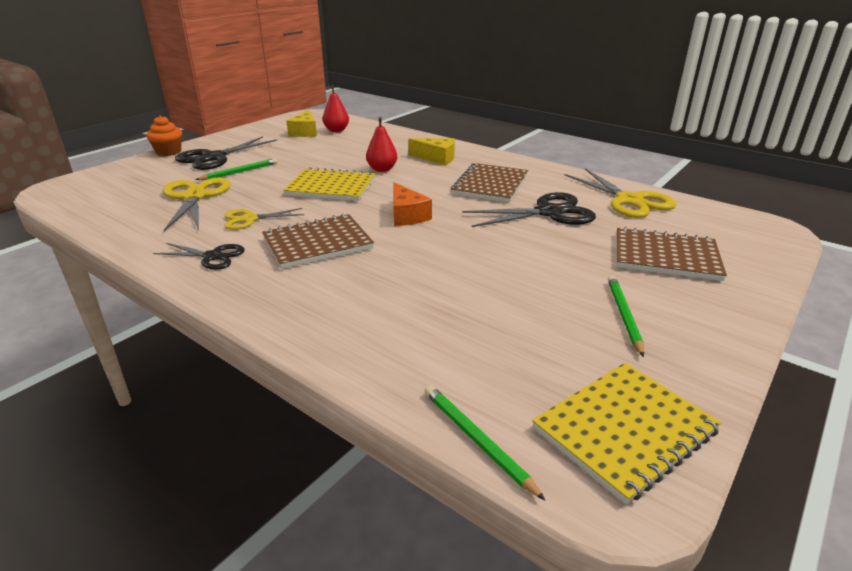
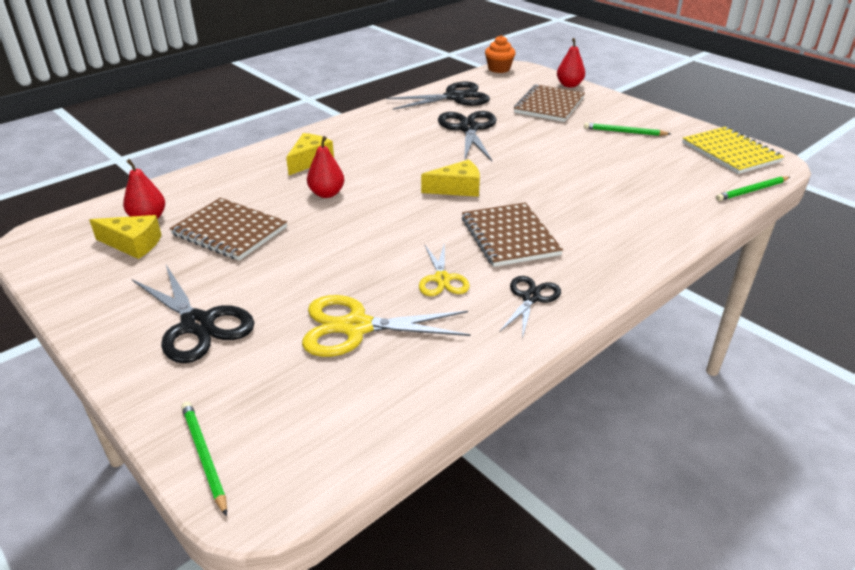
camera: 80 degrees left, 5 degrees up
orange cupcake [146,115,182,156] -> orange cupcake moved to [485,35,515,73]
green pencil [195,158,277,180] -> green pencil moved to [181,401,227,516]
yellow notebook [283,167,375,201] -> none
orange cheese [393,182,432,226] -> yellow cheese [421,160,480,197]
brown notebook [451,163,528,203] -> brown notebook moved to [169,198,287,261]
yellow scissors [564,168,677,218] -> black scissors [386,82,490,110]
none -> red pear [557,38,585,88]

